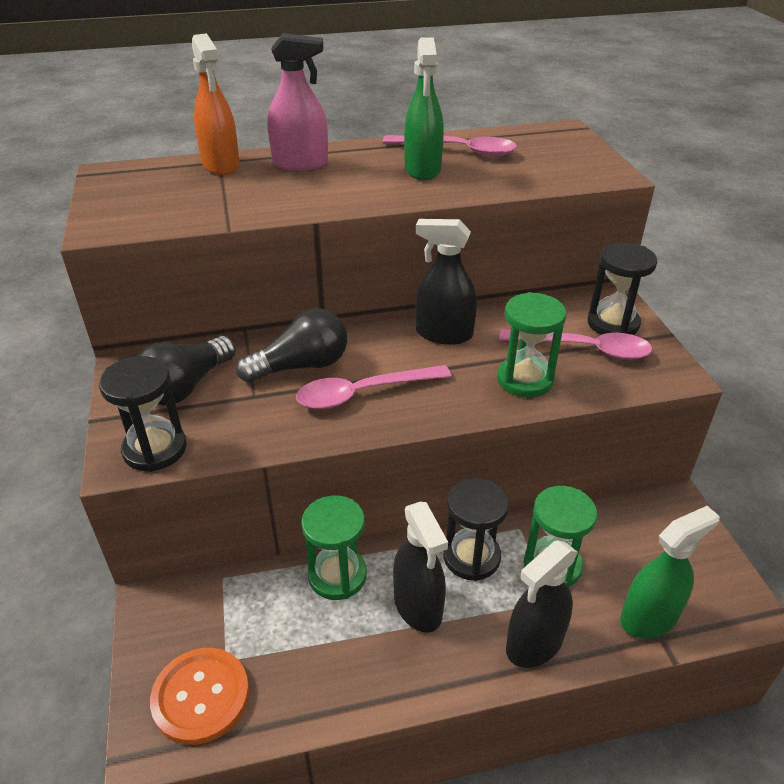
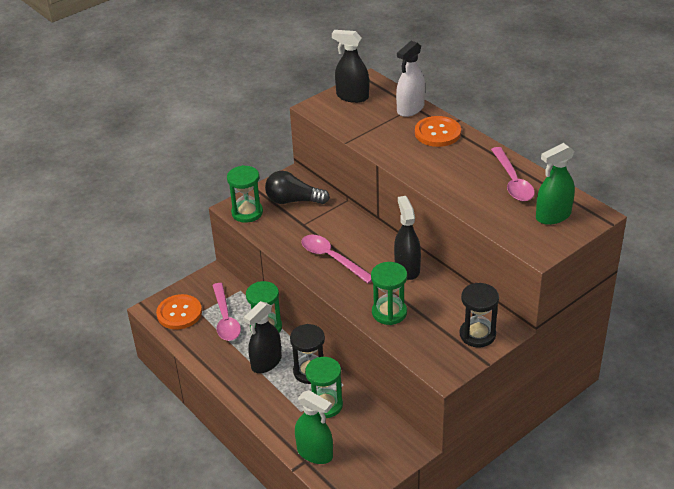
camera: 65 degrees right, 0 degrees up
black hourglass [99,356,187,472] -> green hourglass [227,165,263,223]
orange spray bottle [192,33,240,175] -> white spray bottle [396,41,425,117]
black light bulb [236,308,347,383] -> none
pink spray bottle [268,33,328,171] -> orange button [415,116,461,147]
green spray bottle [404,37,444,180] -> green spray bottle moved to [536,143,575,225]
pink spoon [499,329,653,360] -> pink spoon moved to [212,283,241,341]
black spray bottle [506,540,578,668] -> black spray bottle moved to [332,30,369,103]

